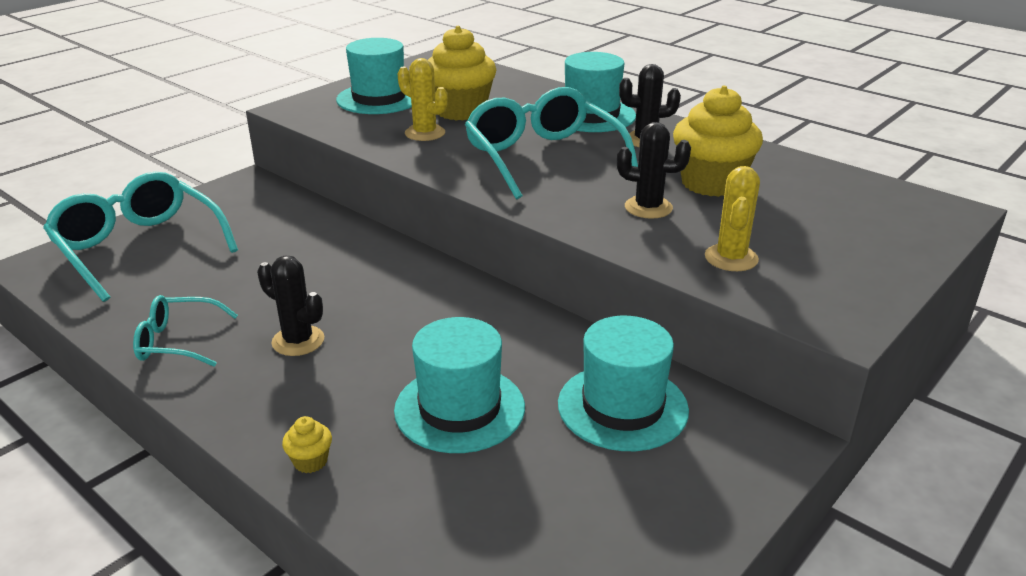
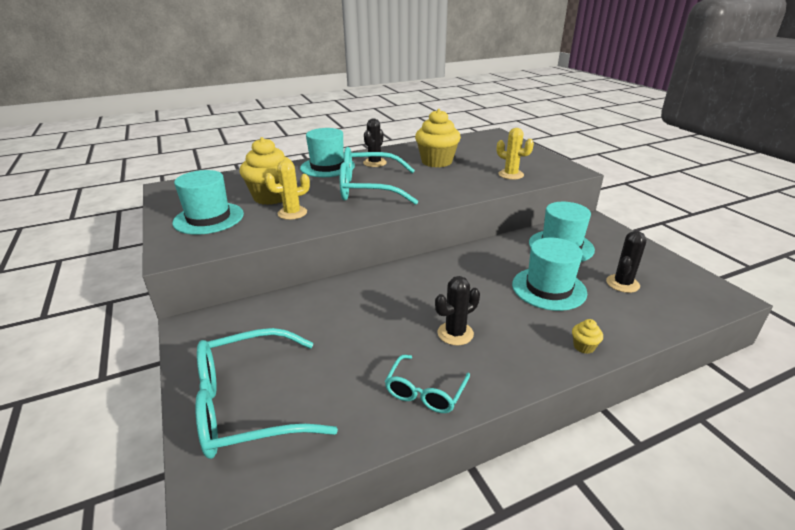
camera: 65 degrees left, 0 degrees up
black cactus [617,122,691,219] -> black cactus moved to [606,231,646,293]

